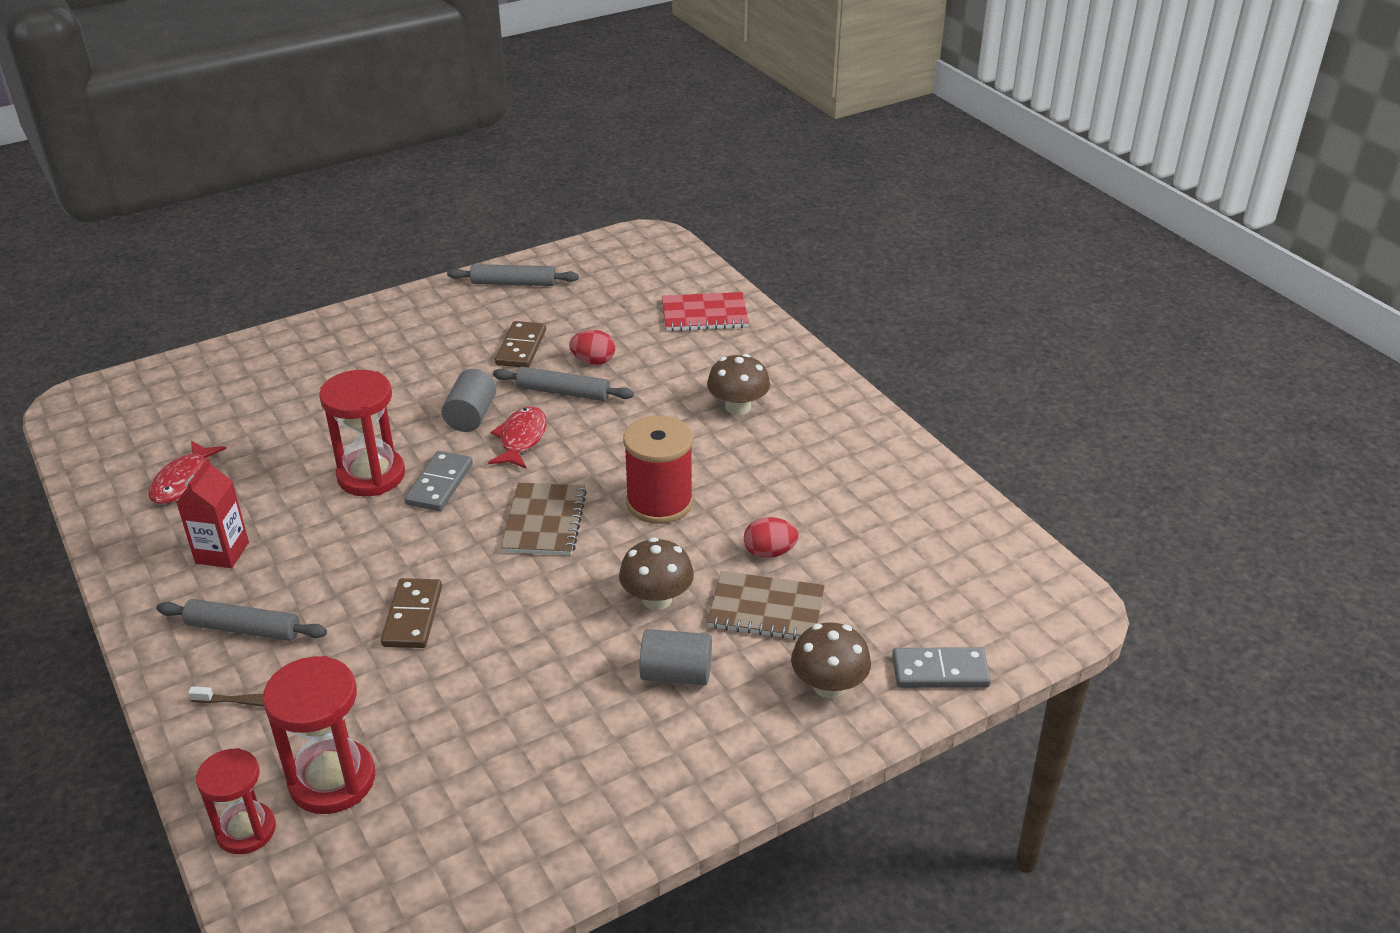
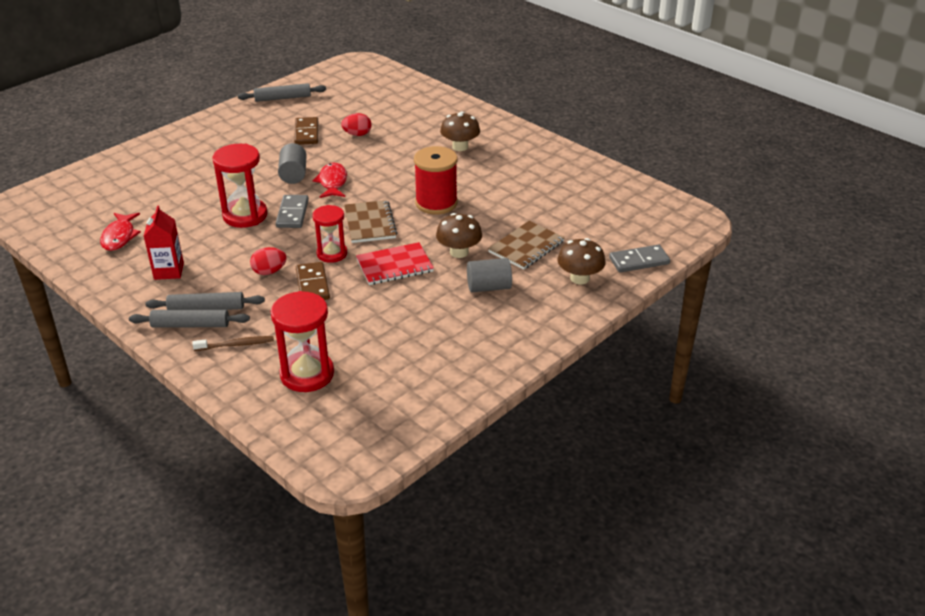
camera: 15 degrees left, 0 degrees up
red hourglass [196,748,276,854] -> red hourglass moved to [312,205,347,263]
grey rolling pin [493,367,634,401] -> grey rolling pin moved to [129,309,250,328]
red notebook [662,292,749,331] -> red notebook moved to [356,242,434,285]
brown notebook [707,571,825,640] -> brown notebook turned 45 degrees counterclockwise [488,221,565,270]
red egg [744,517,799,558] -> red egg moved to [250,247,287,275]

